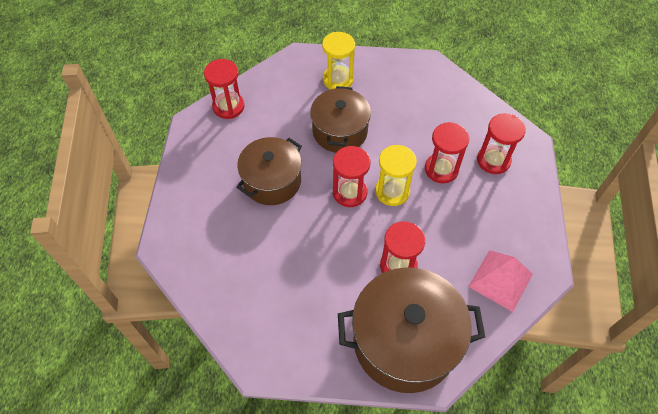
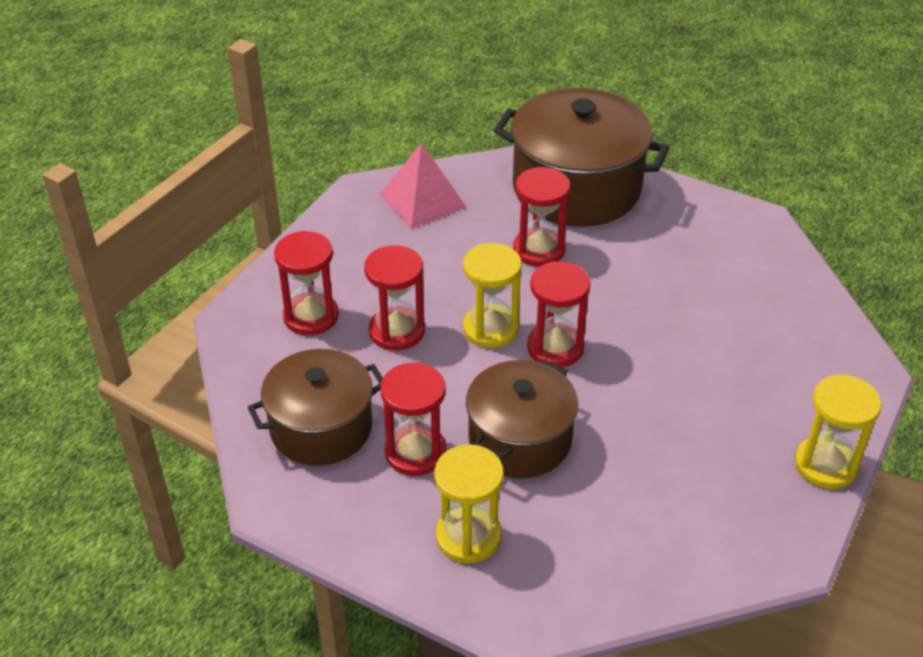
camera: 155 degrees left, 15 degrees down
red hourglass [204,59,245,119] -> red hourglass moved to [380,362,446,476]
brown pot [237,137,302,205] -> brown pot moved to [248,349,383,466]
none -> yellow hourglass [795,375,882,489]

